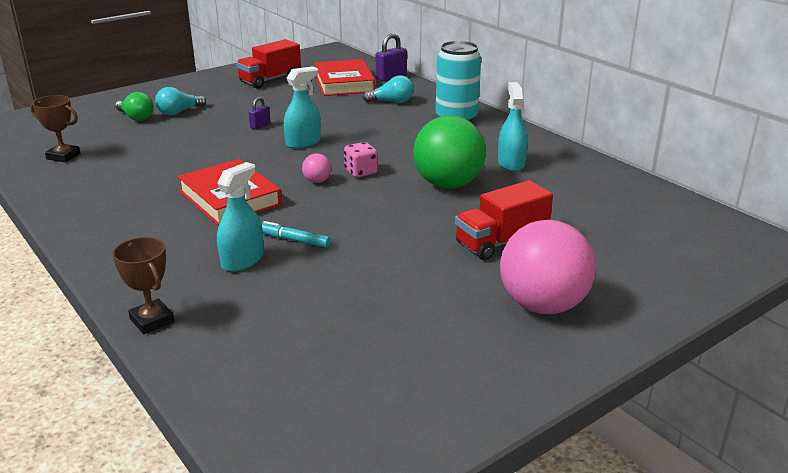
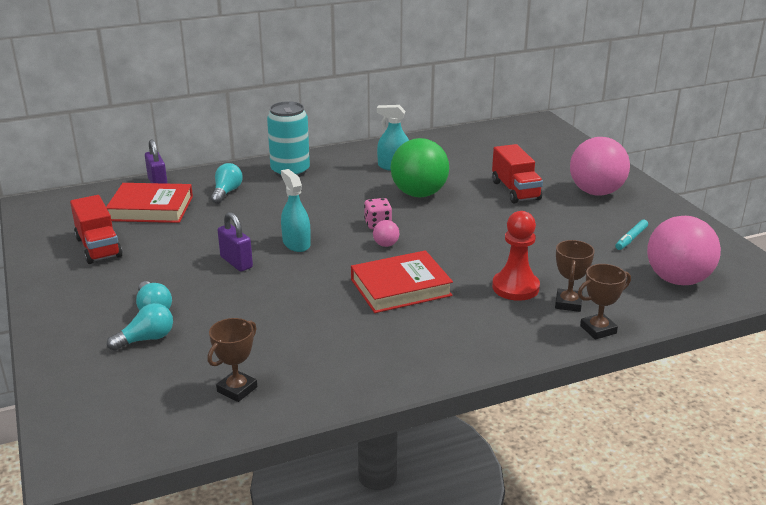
camera: 75 degrees left, 0 degrees up
green light bulb [115,92,154,121] -> turquoise light bulb [107,303,173,351]
turquoise spray bottle [217,162,264,272] -> red pawn [492,211,540,301]
purple padlock [249,97,270,130] -> purple padlock [218,212,253,271], size x1.70
turquoise marker [261,221,331,248] -> turquoise marker moved to [615,219,648,250]
none -> brown trophy [555,240,595,312]
none -> pink ball [647,216,721,285]

